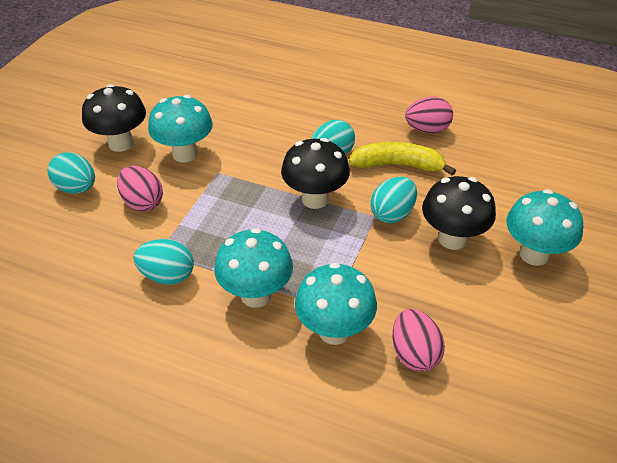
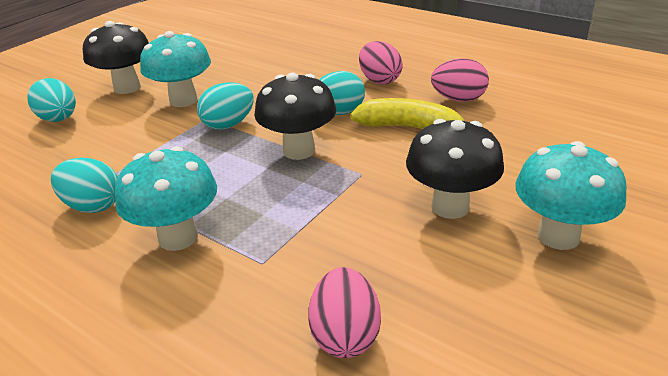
camera: 15 degrees right, 10 degrees down
pink egg [117,166,163,212] -> pink egg moved to [359,41,403,84]
turquoise mushroom [295,262,377,345] -> none
turquoise egg [370,177,417,223] -> turquoise egg moved to [197,82,254,130]

